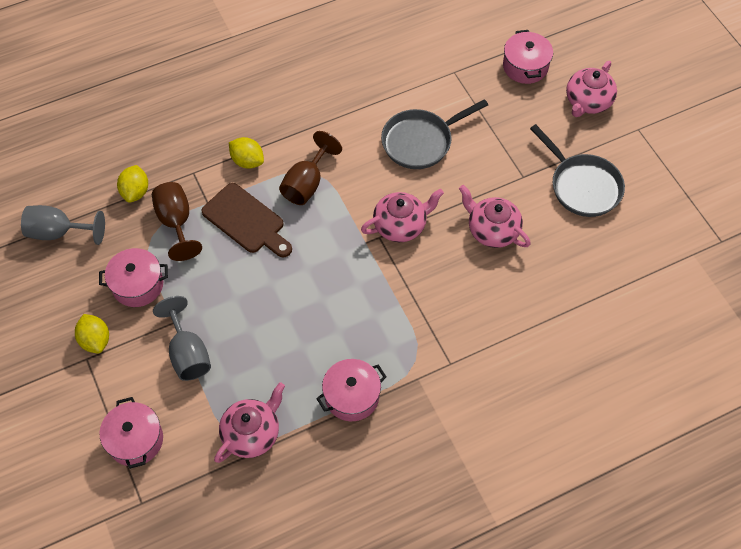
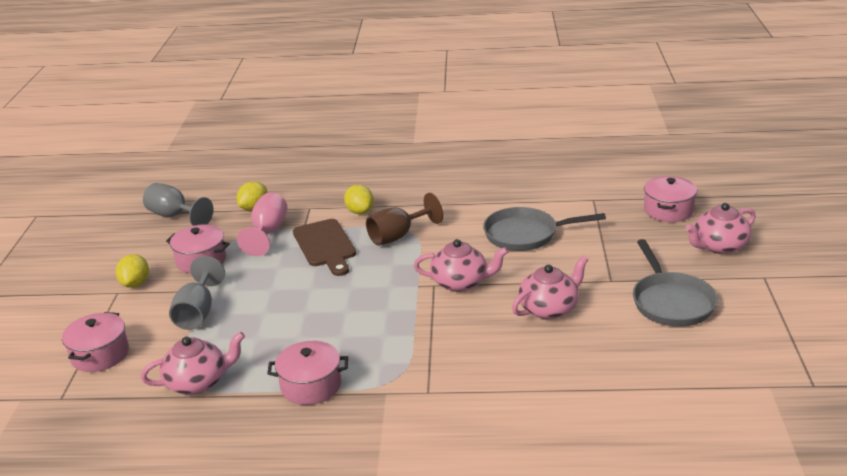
camera: 30 degrees right, 30 degrees down
brown goblet [152,182,202,261] -> pink goblet [237,193,287,256]
pink teapot [459,185,531,248] -> pink teapot turned 75 degrees clockwise [512,255,589,319]

